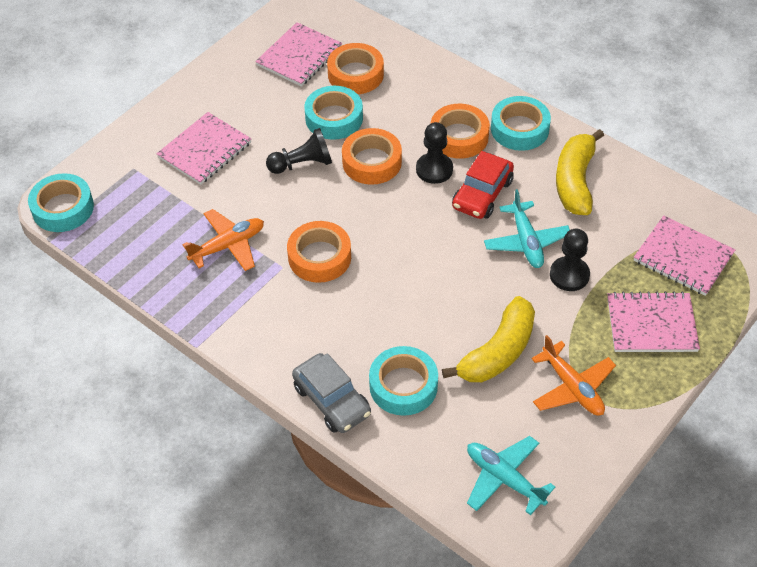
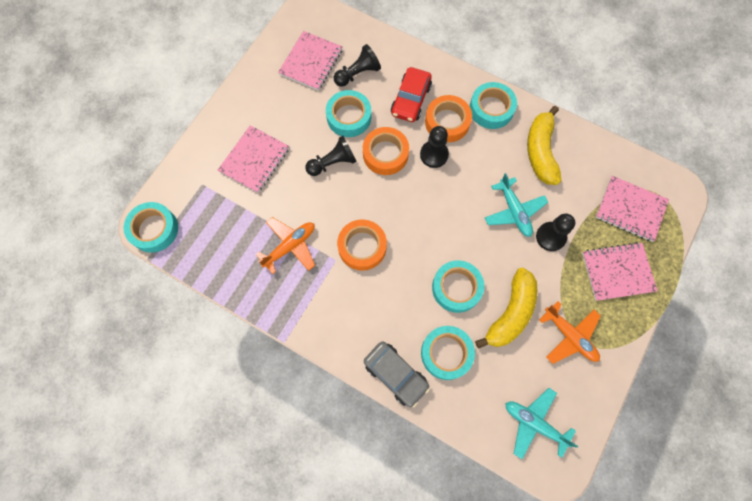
camera: 10 degrees left, 20 degrees up
orange tape [327,43,384,94] -> black pawn [334,44,381,87]
red car [452,151,514,219] -> red car moved to [391,67,432,122]
none -> turquoise tape [432,260,484,313]

